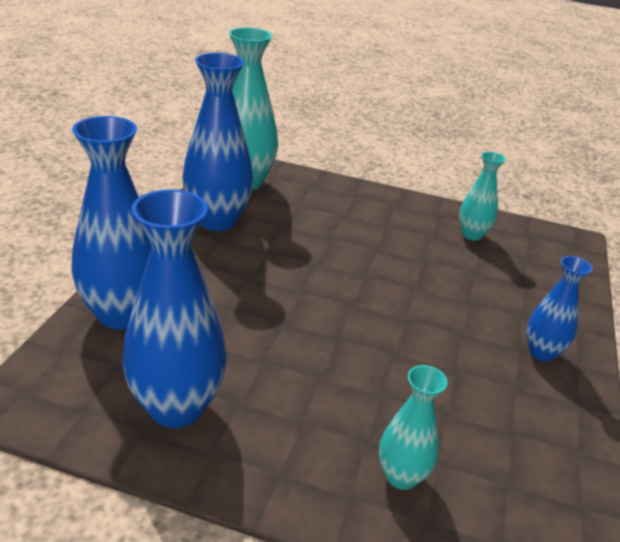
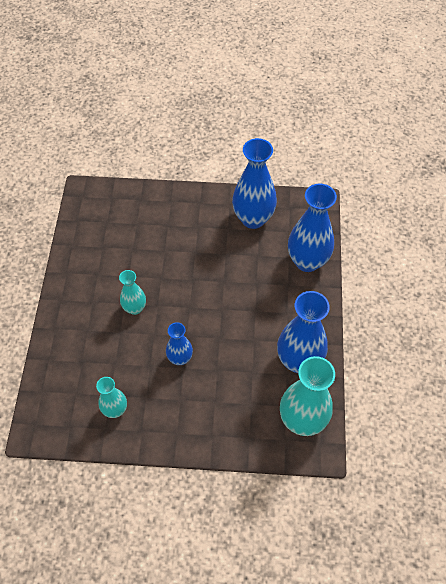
camera: 170 degrees right, 25 degrees up
turquoise vase [379,365,447,490] -> turquoise vase moved to [119,270,146,315]
blue vase [526,256,592,361] -> blue vase moved to [166,322,193,365]

